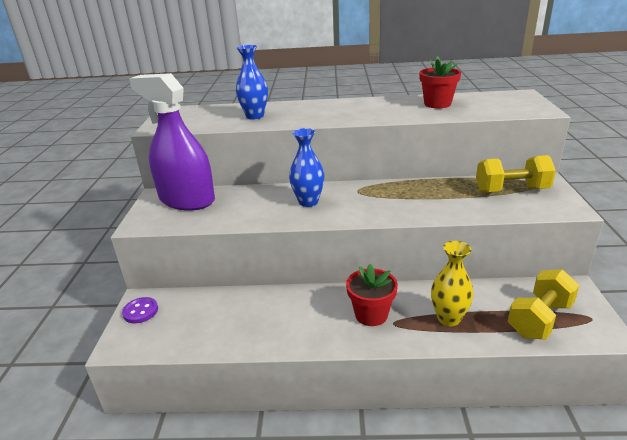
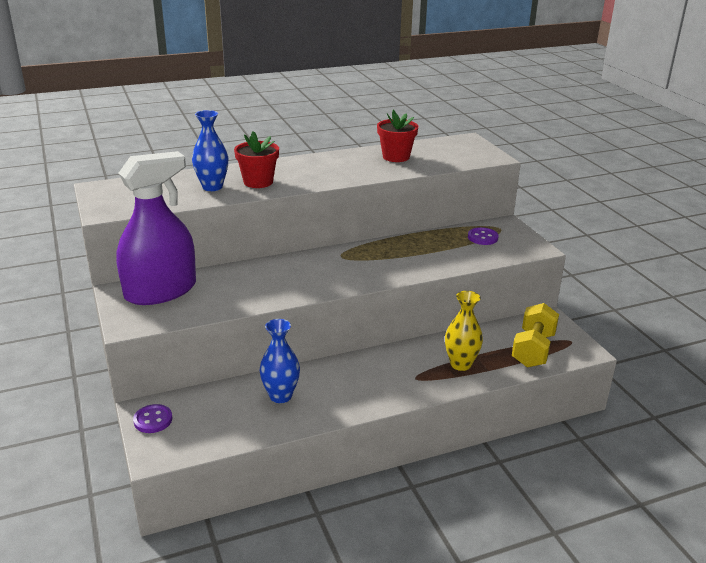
camera: 25 degrees left, 0 degrees up
purple spray bottle [129,73,215,211] -> purple spray bottle turned 135 degrees clockwise [116,151,196,305]
blue vase [289,128,325,207] -> blue vase moved to [259,319,300,403]
red flower pot [346,264,398,326] -> red flower pot moved to [234,131,279,188]
yellow dumbbell [476,155,556,193] -> purple button [468,227,499,245]

